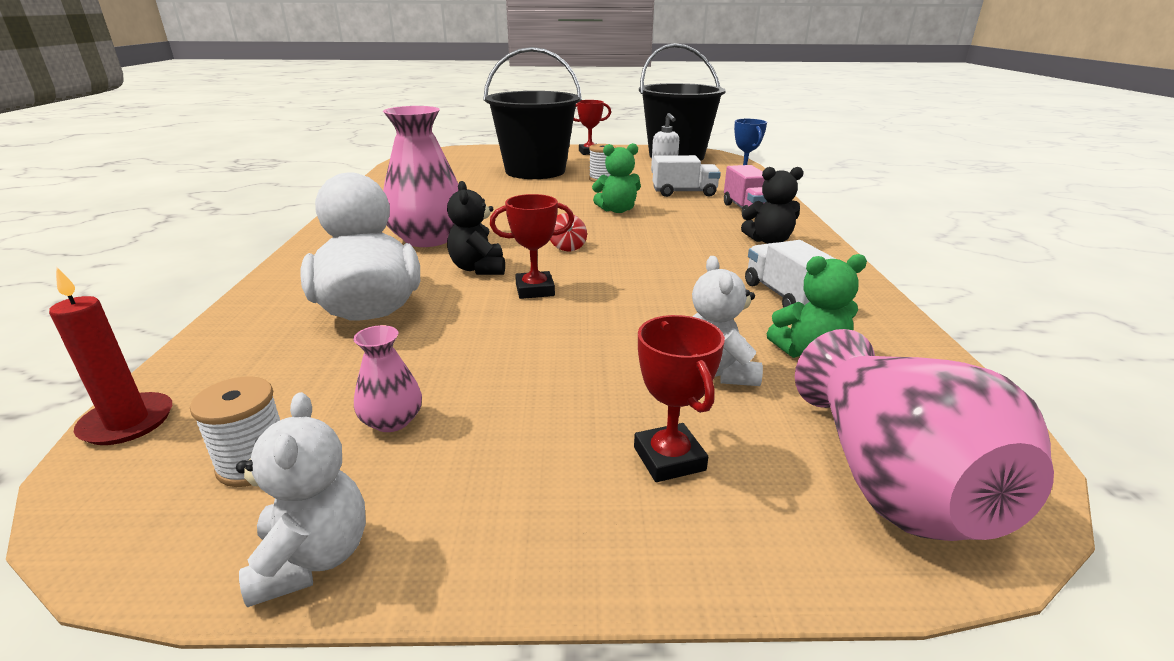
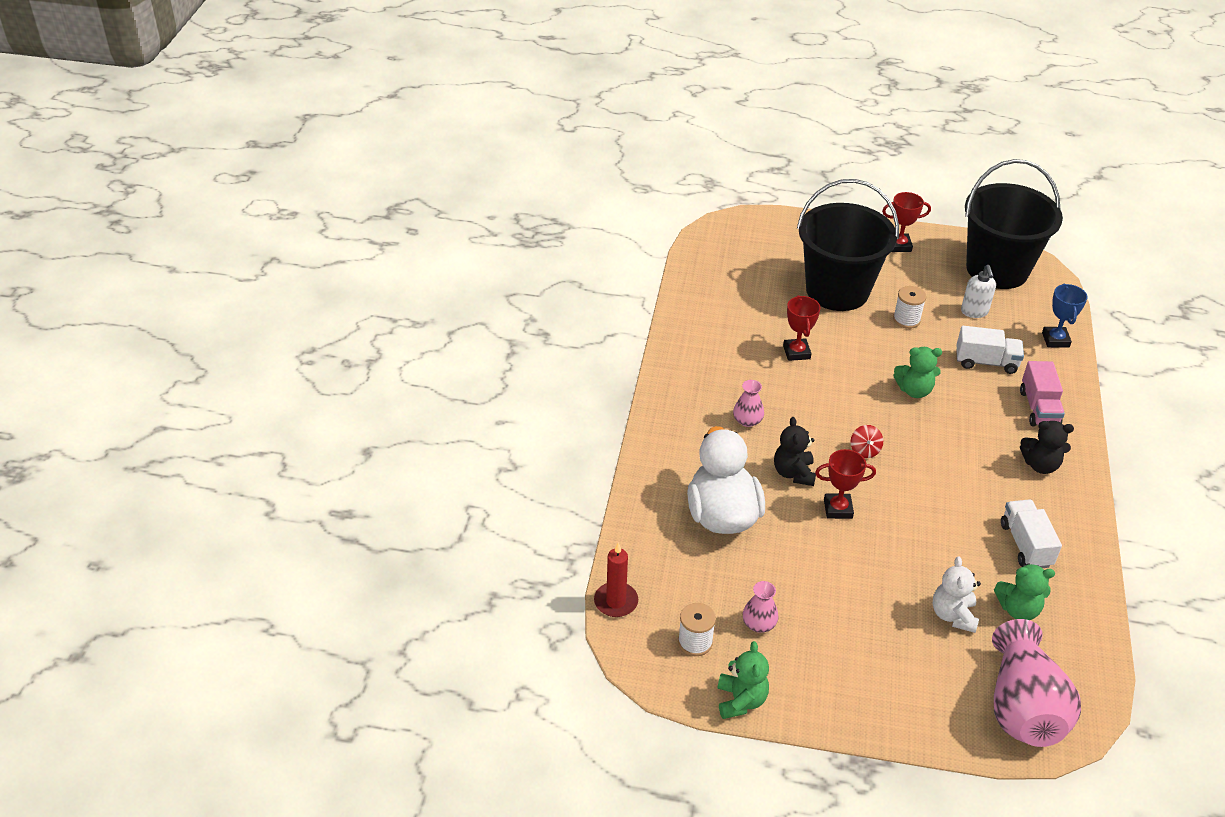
camera: 10 degrees right, 15 degrees up
white teddy bear [236,392,366,607] -> green teddy bear [718,641,769,719]
pink vase [383,106,458,247] -> pink vase [733,380,764,427], size x0.46
red trophy [634,315,725,482] -> red trophy moved to [783,295,820,361]

